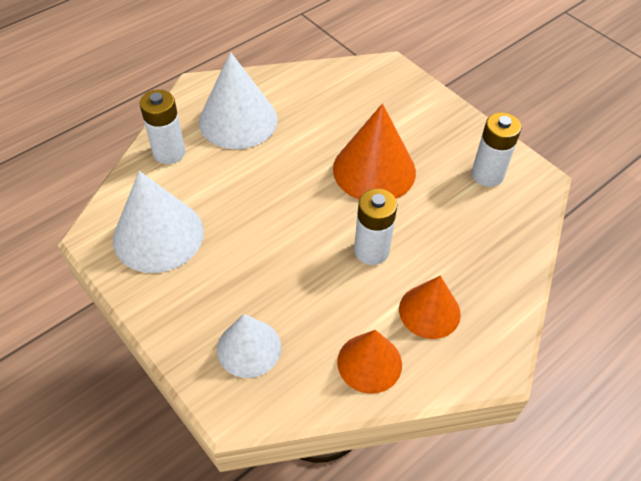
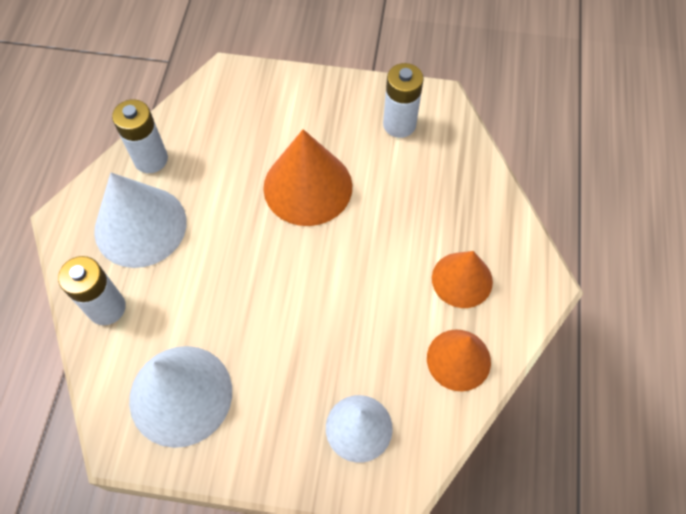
camera: 40 degrees left, 10 degrees up
white battery [354,189,397,265] -> white battery moved to [112,99,168,173]

